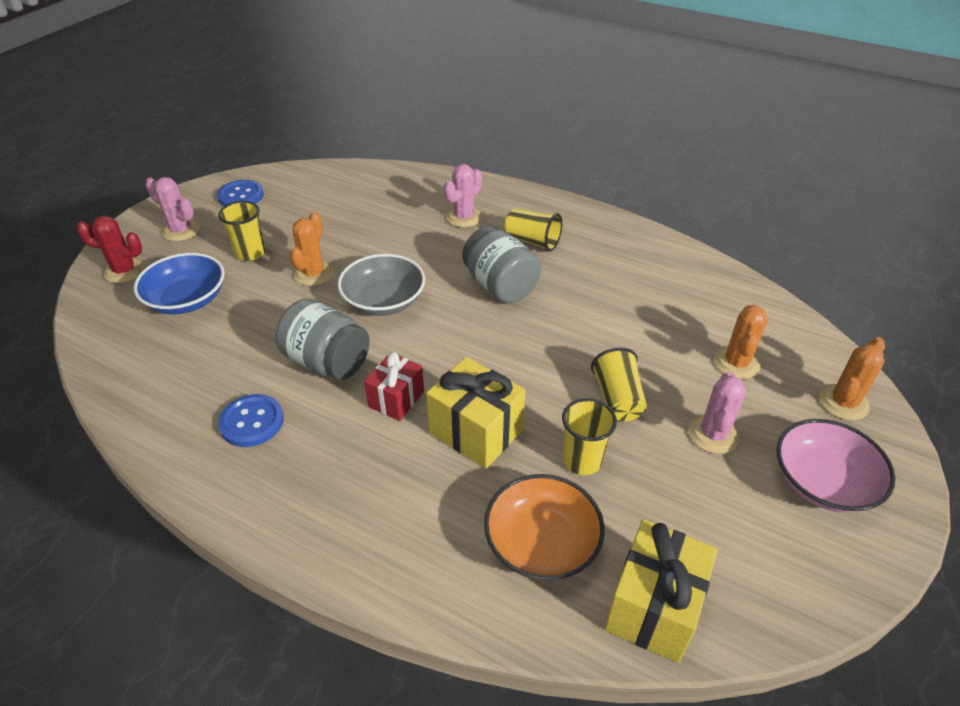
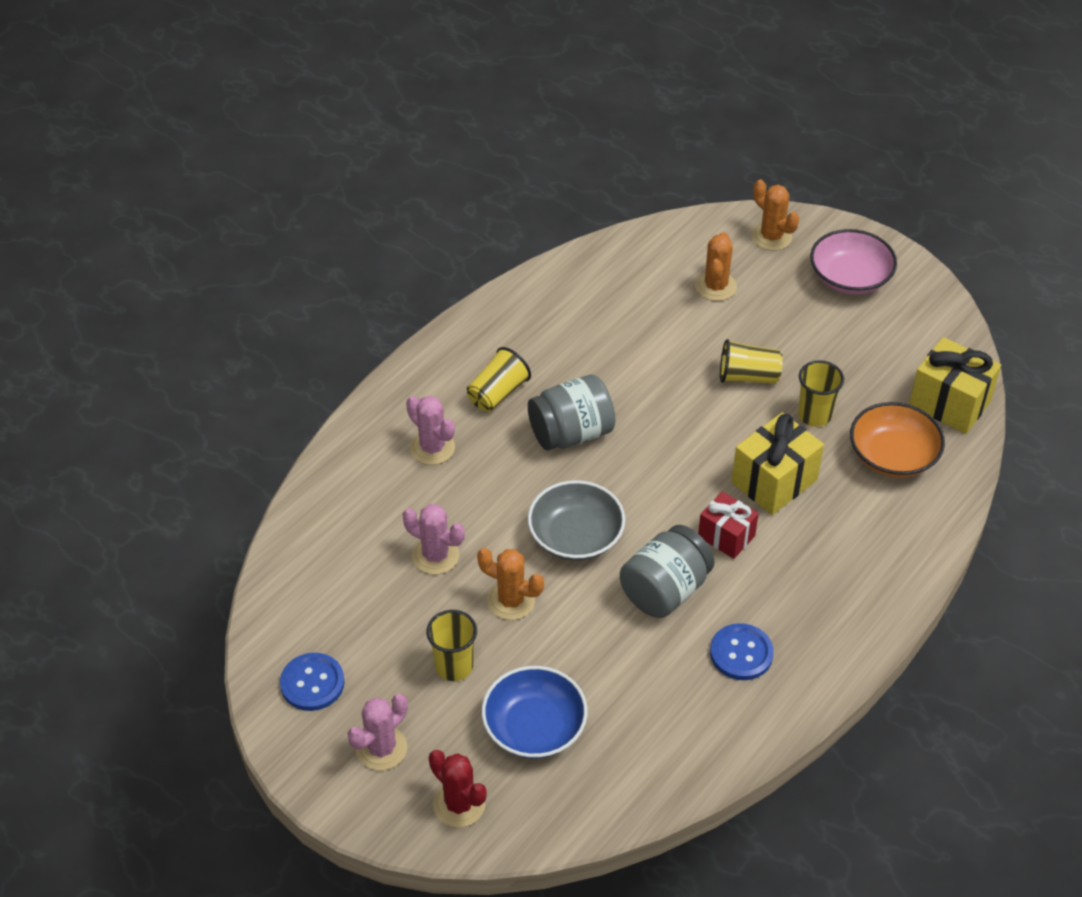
camera: 80 degrees left, 5 degrees up
red cactus [76,216,145,283] -> red cactus turned 60 degrees counterclockwise [429,750,487,827]
pink cactus [689,372,746,454] -> pink cactus moved to [403,504,465,575]
orange cactus [714,304,768,379] -> orange cactus turned 75 degrees clockwise [695,232,737,301]

